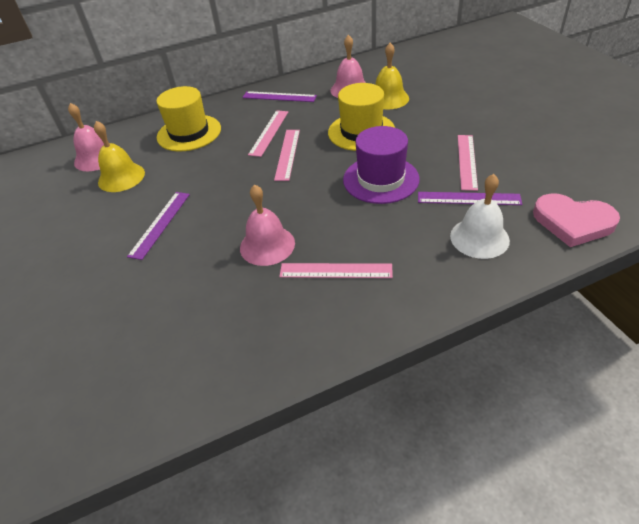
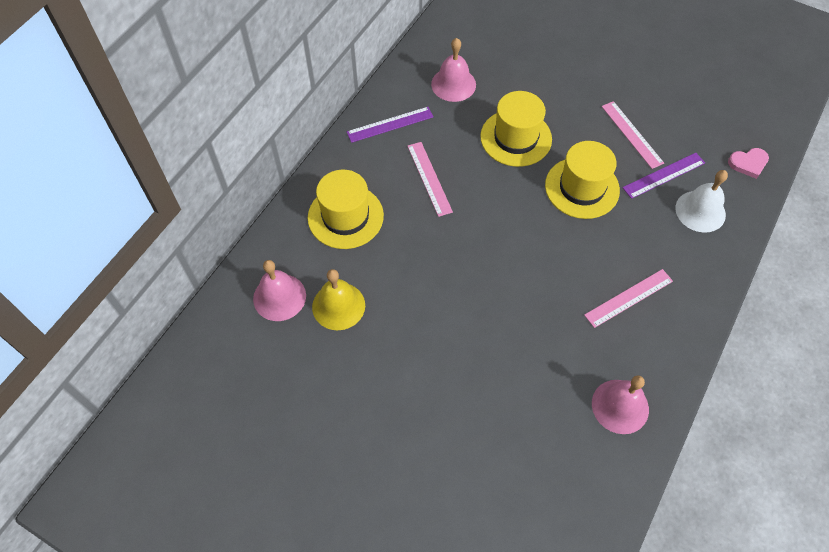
camera: 40 degrees left, 15 degrees up
purple ruler [127,192,190,260] -> none
pink bell [240,184,295,266] -> pink bell moved to [592,375,649,434]
pink ruler [274,130,300,181] -> none
purple hat [343,126,420,204] -> yellow hat [545,141,620,219]
yellow bell [375,43,409,109] -> none
pink heart [533,193,620,247] -> pink heart [728,148,769,179], size x0.61

